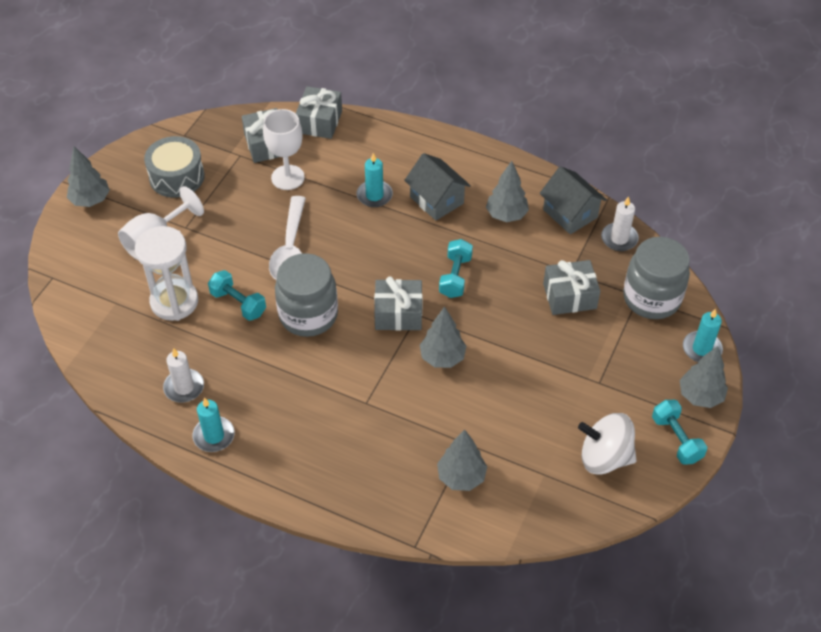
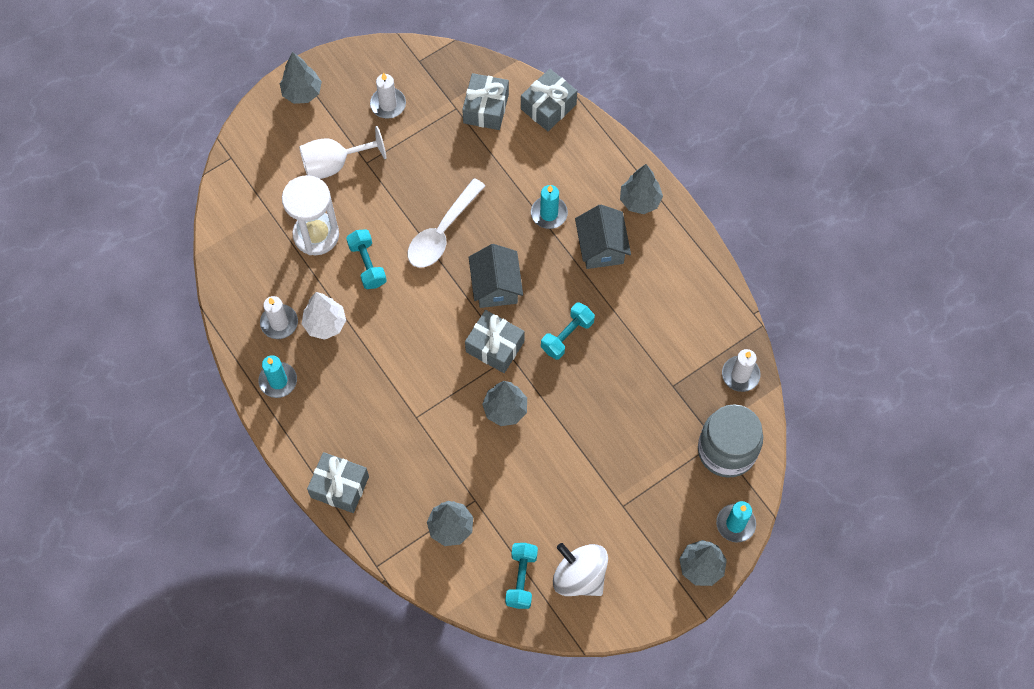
camera: 30 degrees right, 15 degrees up
grey drum [144,136,205,198] -> white candle [370,72,406,119]
white goblet [263,109,305,190] -> none
grey jar [275,253,338,337] -> none
grey tree [486,161,529,222] -> grey tree moved to [620,164,663,214]
grey house [540,166,607,234] -> grey house moved to [469,244,523,308]
grey gift [543,260,600,315] -> grey gift moved to [307,452,369,513]
turquoise dumbbell [652,400,707,465] -> turquoise dumbbell moved to [505,543,538,609]
none -> white tree [302,292,346,340]

